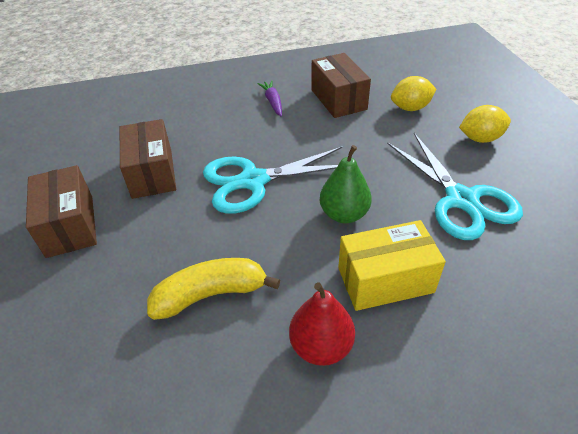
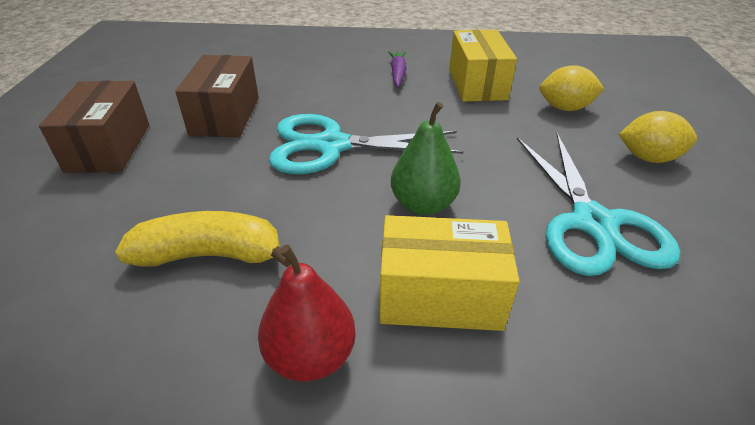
camera: 15 degrees right, 5 degrees down
brown box [311,53,371,118] -> yellow box [449,30,517,102]

